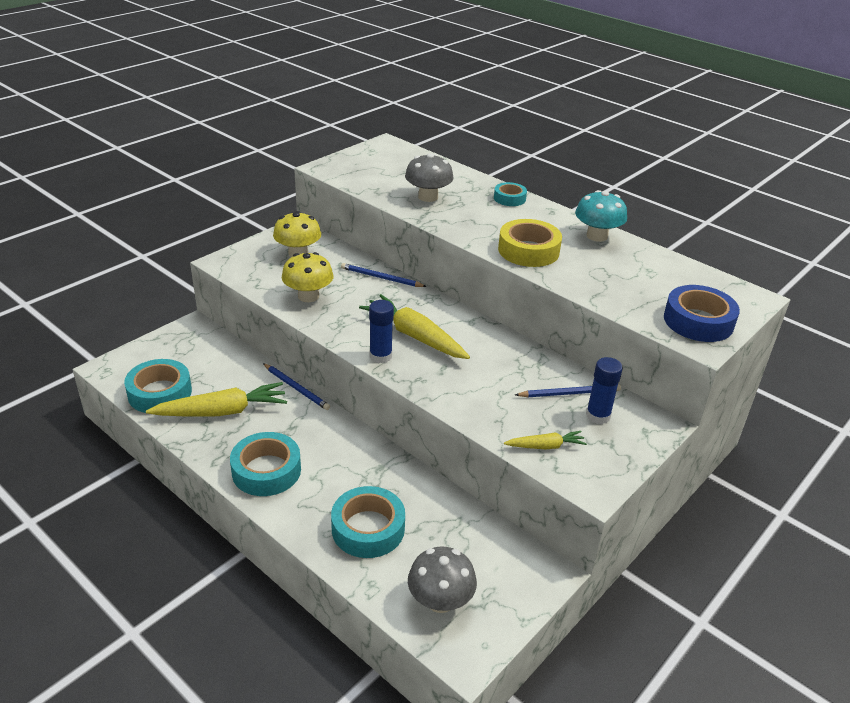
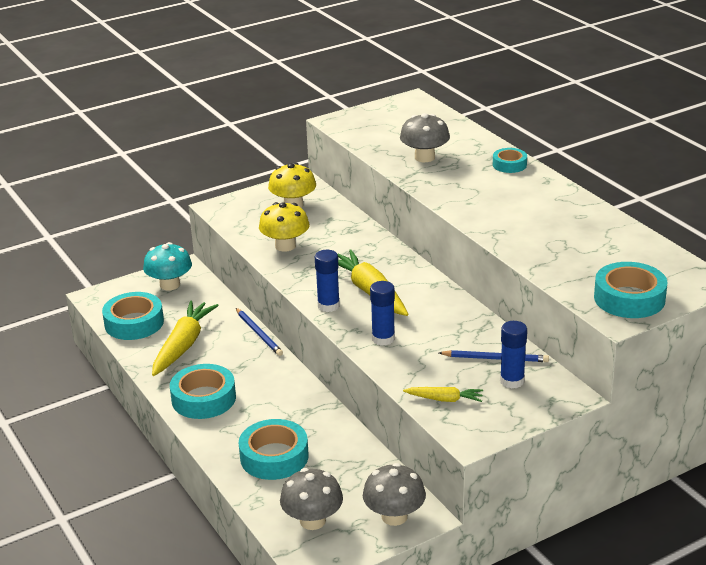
camera: 20 degrees right, 5 degrees down
yellow carrot [146,382,287,417] -> yellow carrot turned 75 degrees counterclockwise [152,300,219,376]
blue pencil [341,263,427,287] -> none
yellow tape [498,219,562,267] -> none
turquoise mushroom [575,190,627,242] -> turquoise mushroom moved to [143,242,192,291]
blue tape [664,285,740,342] -> turquoise tape [594,262,667,318]
none -> grey mushroom [363,463,426,526]
none -> blue glue stick [370,281,395,346]

